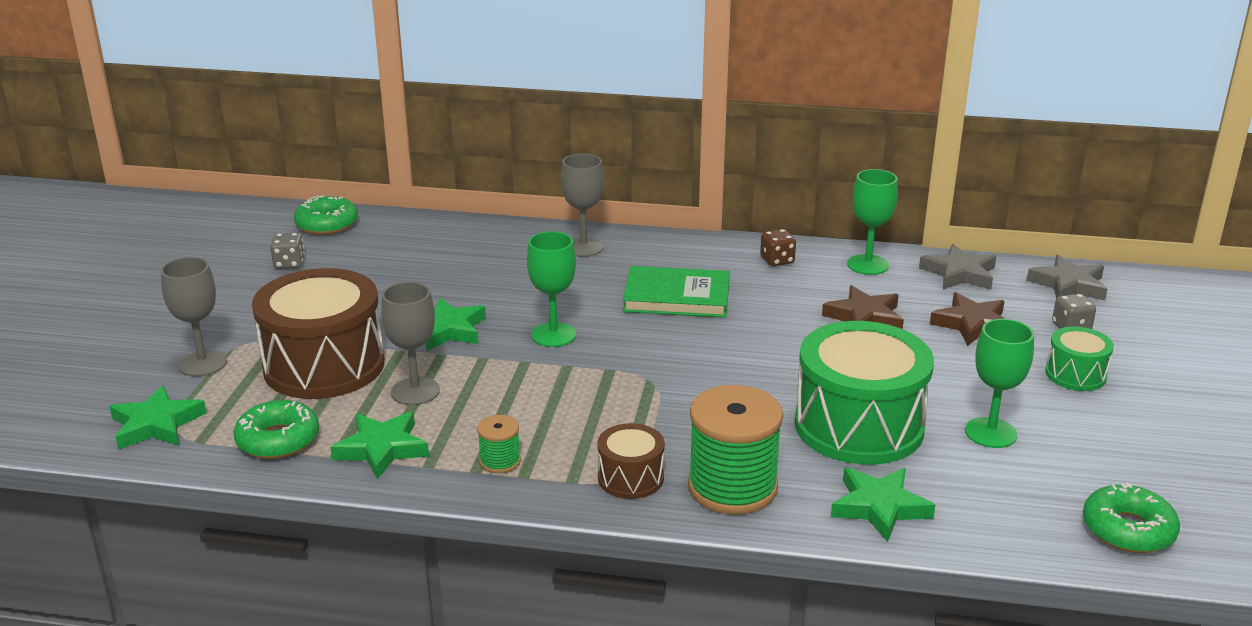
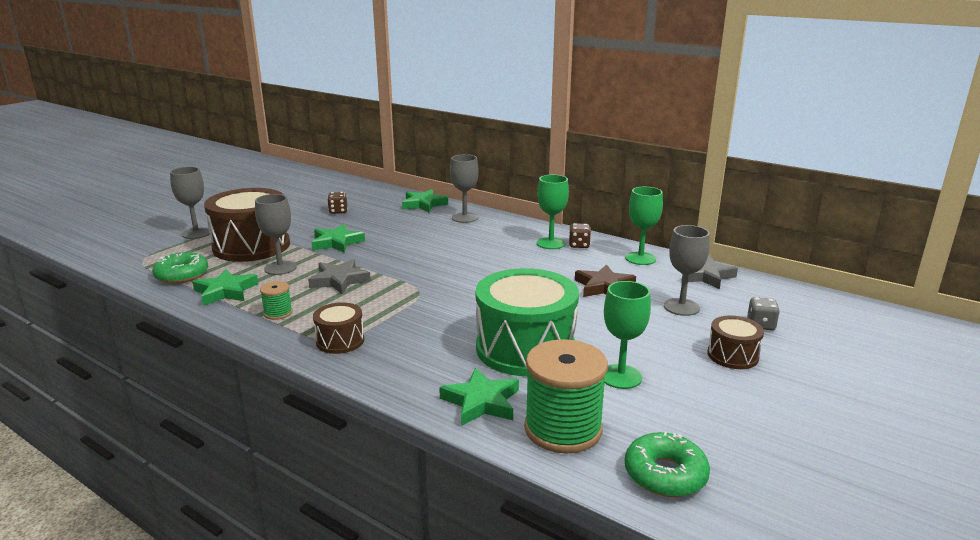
camera: 25 degrees right, 5 degrees down
green star [109,385,207,450] -> green star moved to [402,189,448,212]
grey dice [270,233,305,269] -> none
green donut [294,195,358,235] -> none
green goblet [527,231,576,347] -> green goblet moved to [537,175,569,249]
green book [623,266,730,318] -> none
green spool [688,385,783,515] -> green spool moved to [524,339,608,454]
brown star [930,292,1005,346] -> grey goblet [664,225,710,316]
grey star [1027,255,1107,300] -> grey star moved to [308,259,371,294]
green drum [1045,326,1114,391] -> brown drum [707,315,764,369]
none -> brown dice [327,192,348,214]

